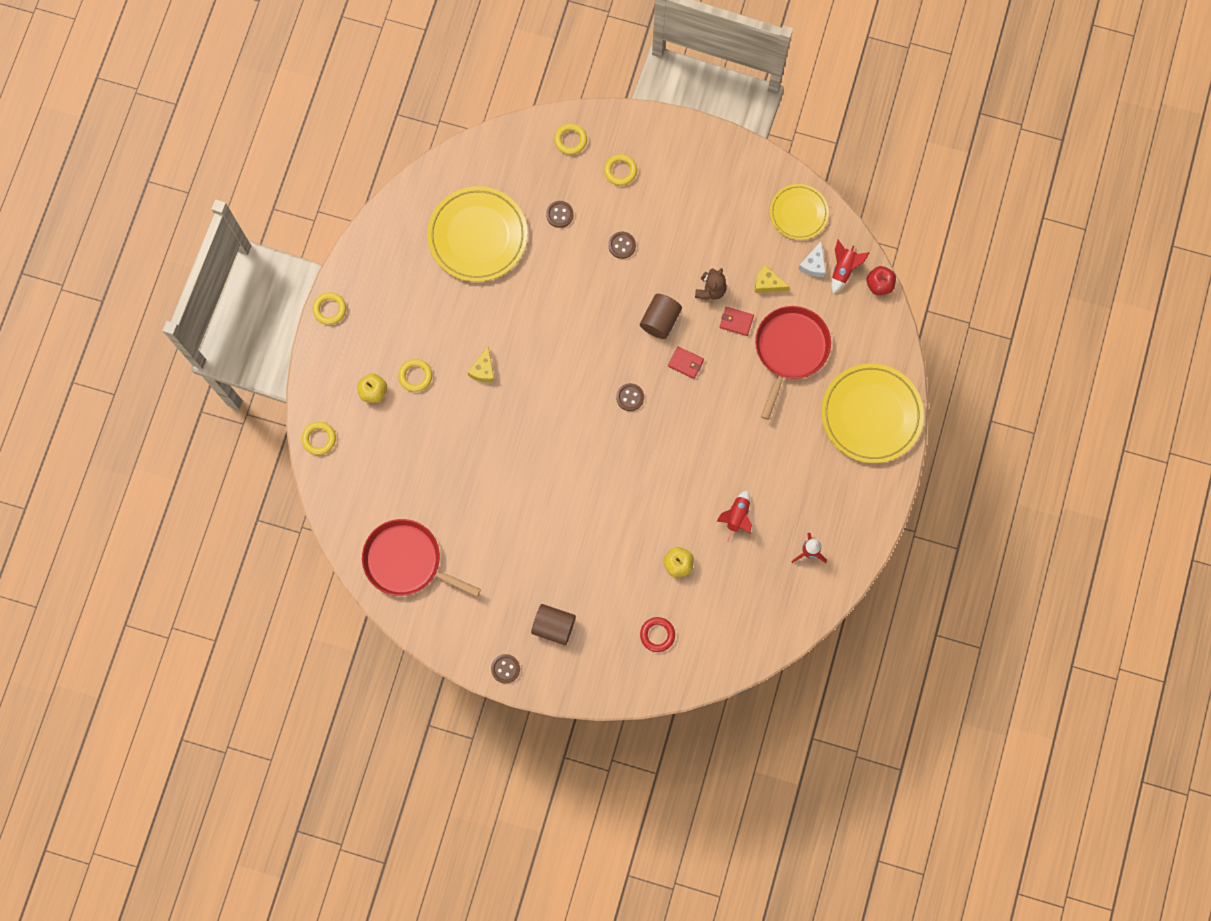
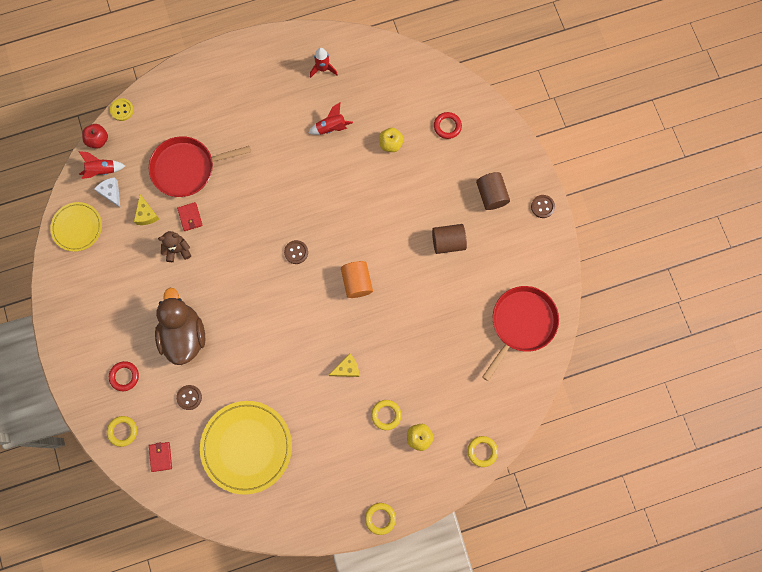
camera: 125 degrees left, 0 degrees up
red pan [362,519,481,597] -> red pan turned 135 degrees counterclockwise [482,286,559,381]
yellow ring [604,154,637,186] -> red ring [109,361,139,391]
brown button [608,232,636,259] -> brown duck [155,288,205,365]
brown cylinder [640,294,682,339] -> brown cylinder moved to [432,224,467,254]
red wallet [668,347,704,379] -> red wallet moved to [149,442,172,472]
white cheese [798,241,826,277] -> white cheese turned 105 degrees counterclockwise [94,177,120,207]
yellow plate [821,363,924,463] -> none
none -> yellow button [110,98,134,121]
none -> orange cylinder [341,261,373,298]

